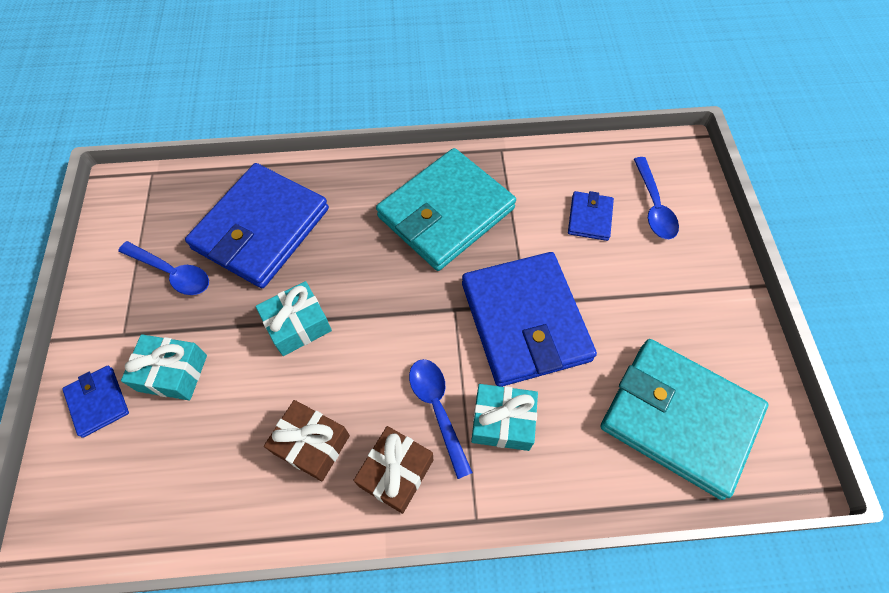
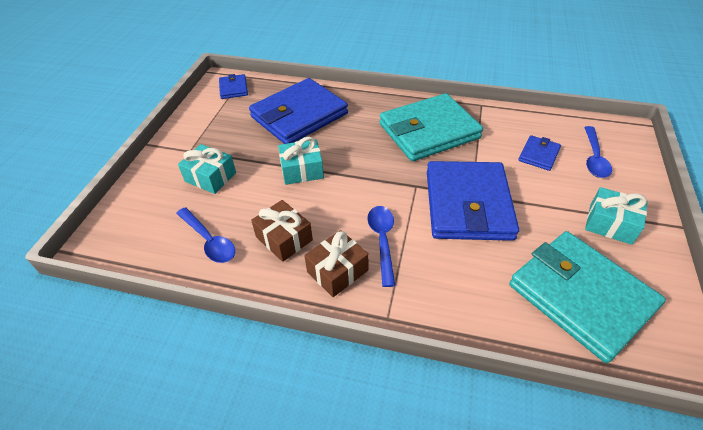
camera: 20 degrees right, 15 degrees down
blue wallet [62,366,129,438] -> blue wallet moved to [219,74,248,99]
blue spoon [118,241,209,295] -> blue spoon moved to [176,207,235,263]
turquoise gift [471,384,538,451] -> turquoise gift moved to [585,187,647,245]

